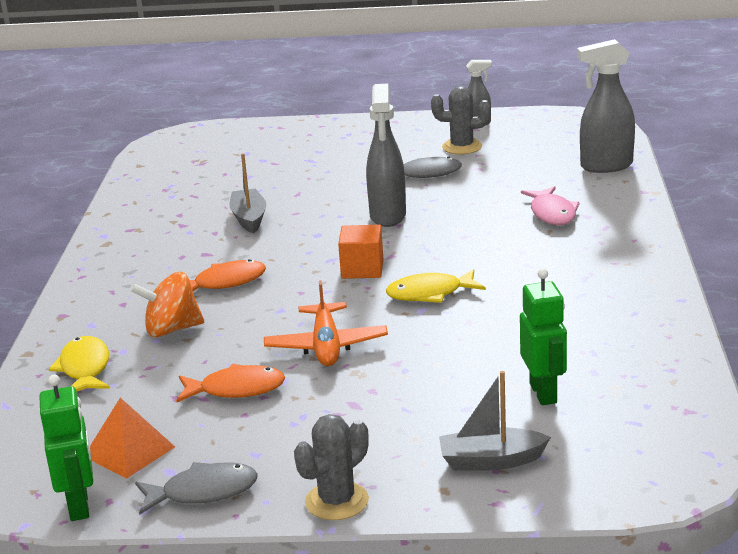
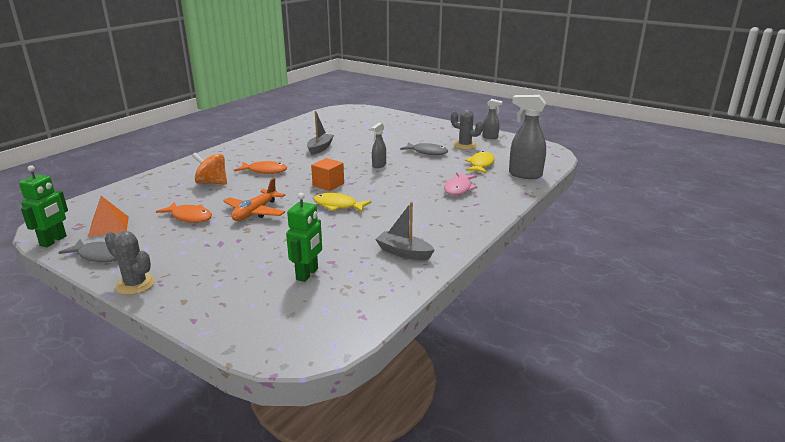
camera: 30 degrees right, 0 degrees up
yellow fish [49,336,110,391] -> yellow fish moved to [465,151,495,173]
grey cactus [294,414,369,520] -> grey cactus turned 45 degrees clockwise [105,231,155,295]
grey spray bottle [366,83,406,227] -> grey spray bottle [371,123,386,168], size x0.56
grey boat [439,371,551,471] -> grey boat moved to [375,202,435,260]

